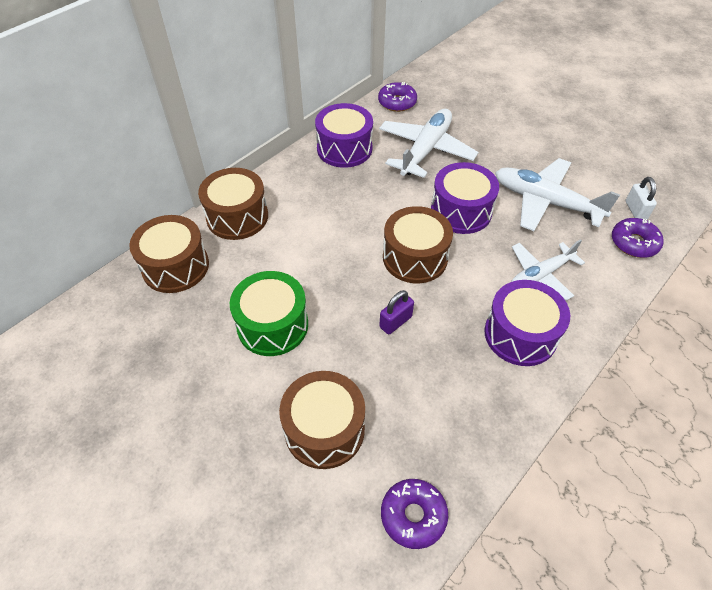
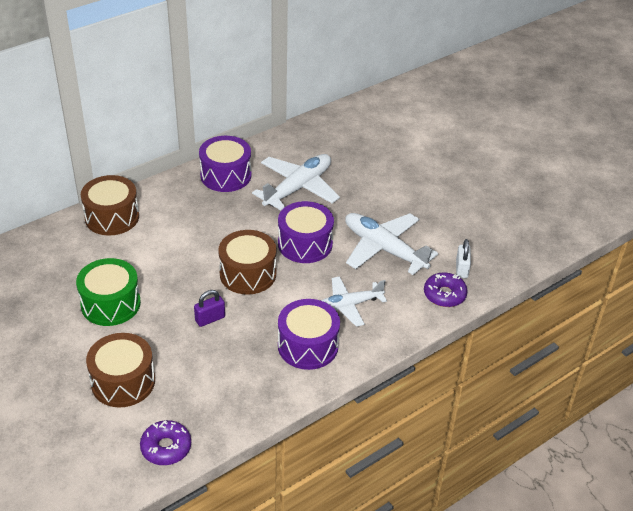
camera: 10 degrees right, 10 degrees down
brown drum [129,215,209,293] -> none
purple donut [378,82,417,112] -> none

